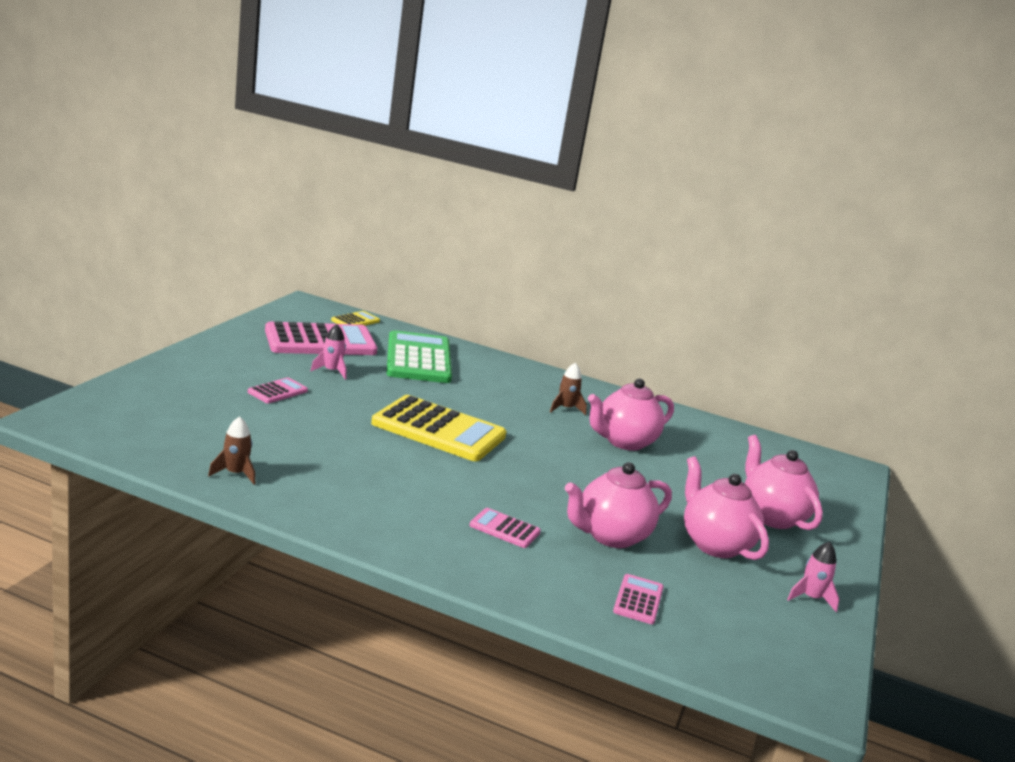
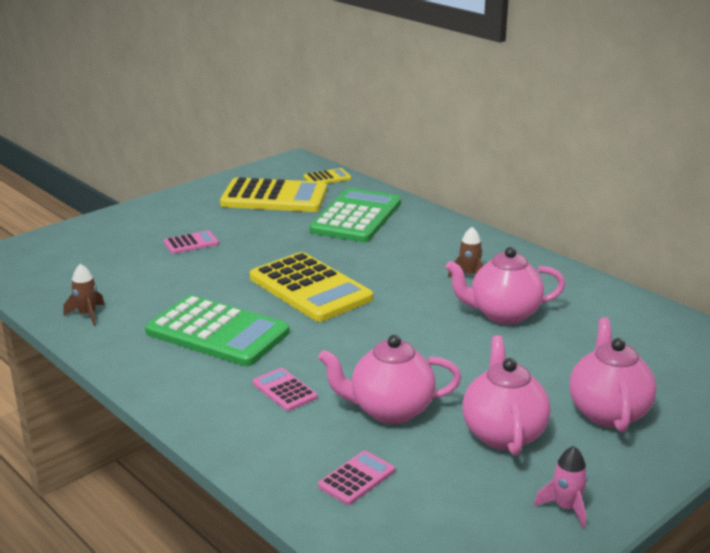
camera: 30 degrees right, 5 degrees up
pink calculator [265,321,377,355] -> yellow calculator [220,177,327,212]
pink rocket [311,324,347,380] -> none
none -> green calculator [145,295,290,366]

